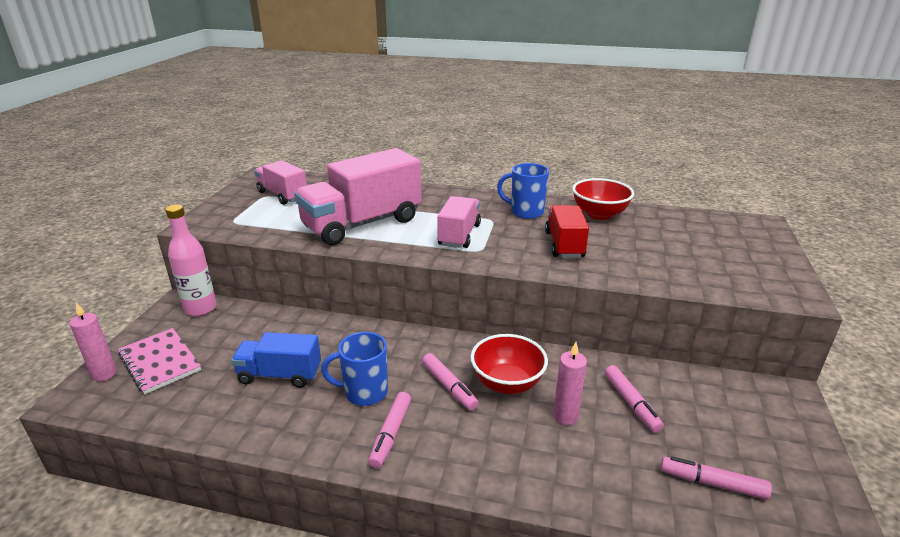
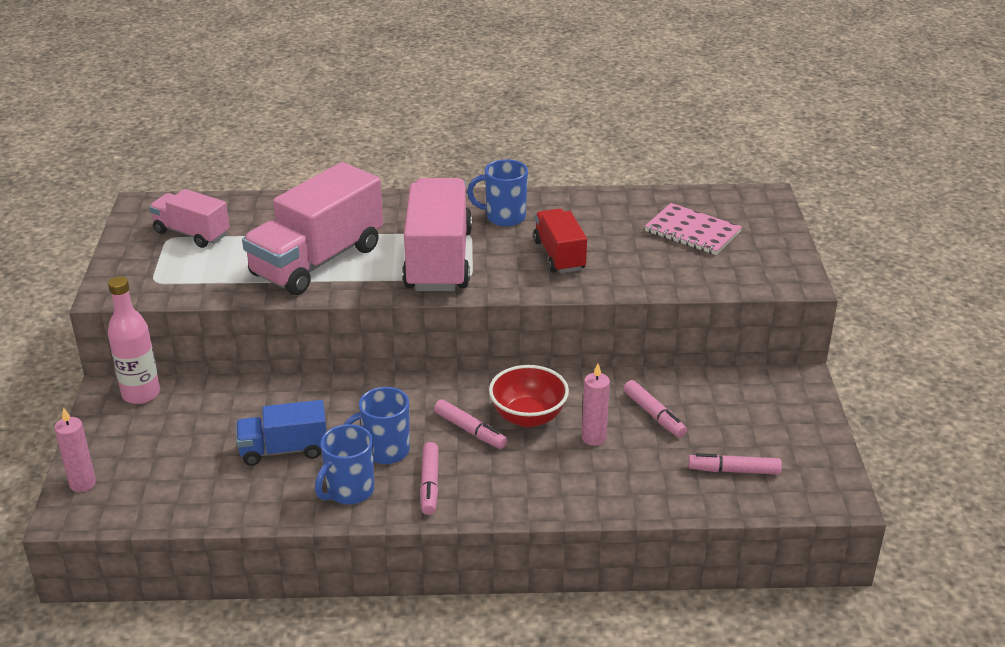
camera: 15 degrees left, 5 degrees up
pink notebook [118,328,201,394] -> pink notebook moved to [645,203,742,255]
pink truck [437,196,481,248] -> pink truck [402,178,472,291], size x1.77
red bowl [572,178,634,220] -> none
none -> blue mug [315,424,374,505]

